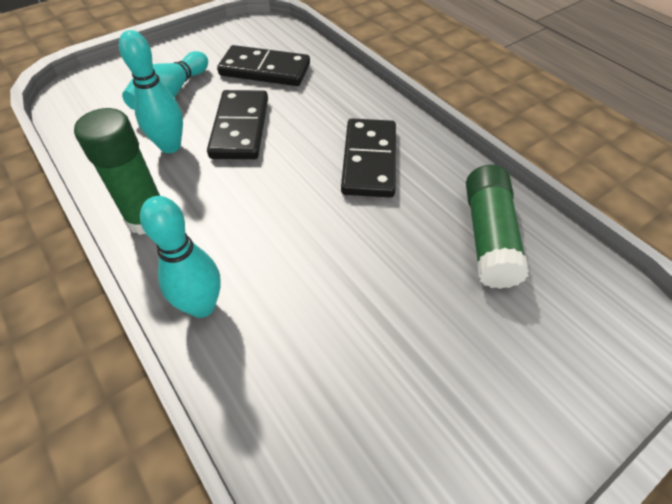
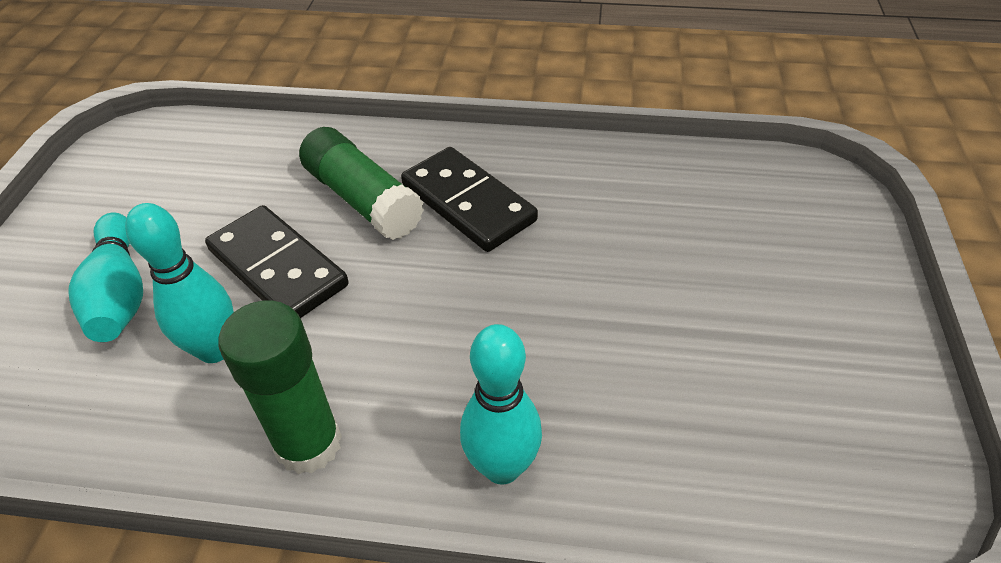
camera: 45 degrees left, 5 degrees down
black domino [217,45,310,86] -> none
green glue stick [466,165,529,289] -> green glue stick moved to [299,127,424,240]

